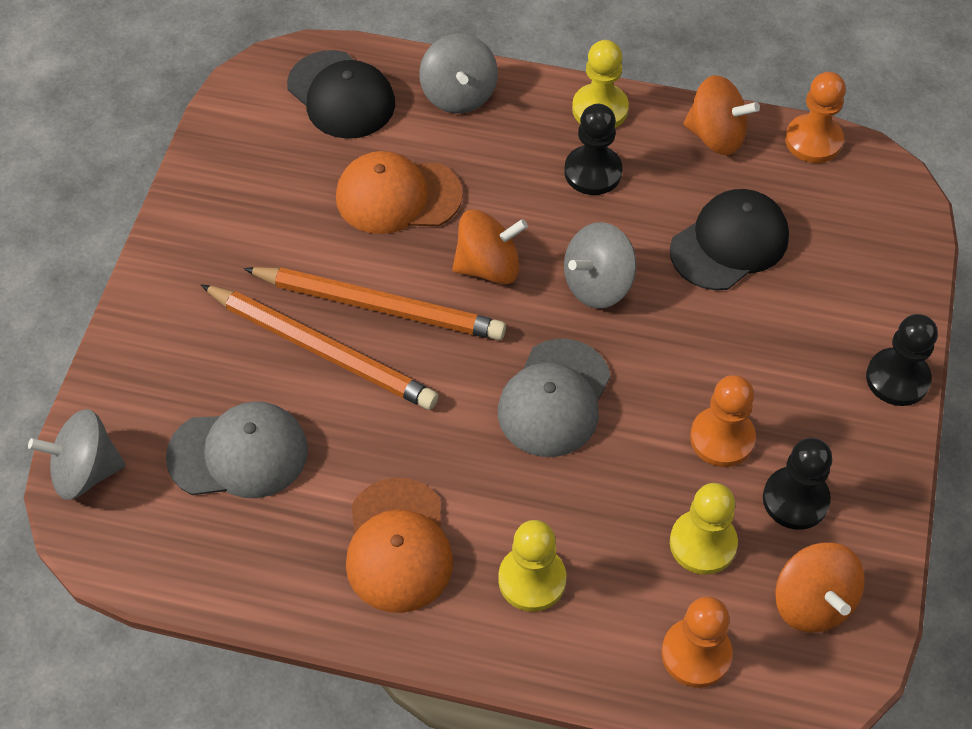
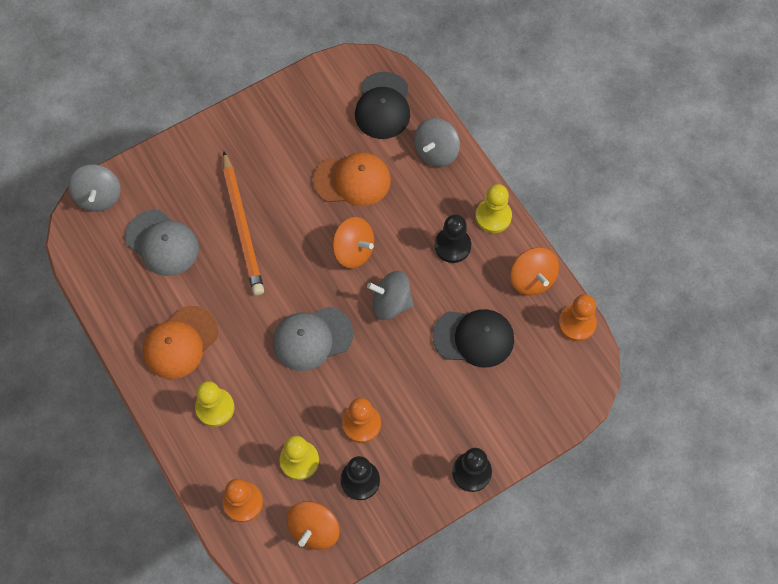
camera: 45 degrees right, 10 degrees up
grey spinning top [28,409,126,500] -> grey spinning top turned 135 degrees counterclockwise [68,165,121,211]
orange pencil [243,267,506,340] -> none
orange cap [336,151,463,234] -> orange cap turned 135 degrees clockwise [313,152,391,206]

